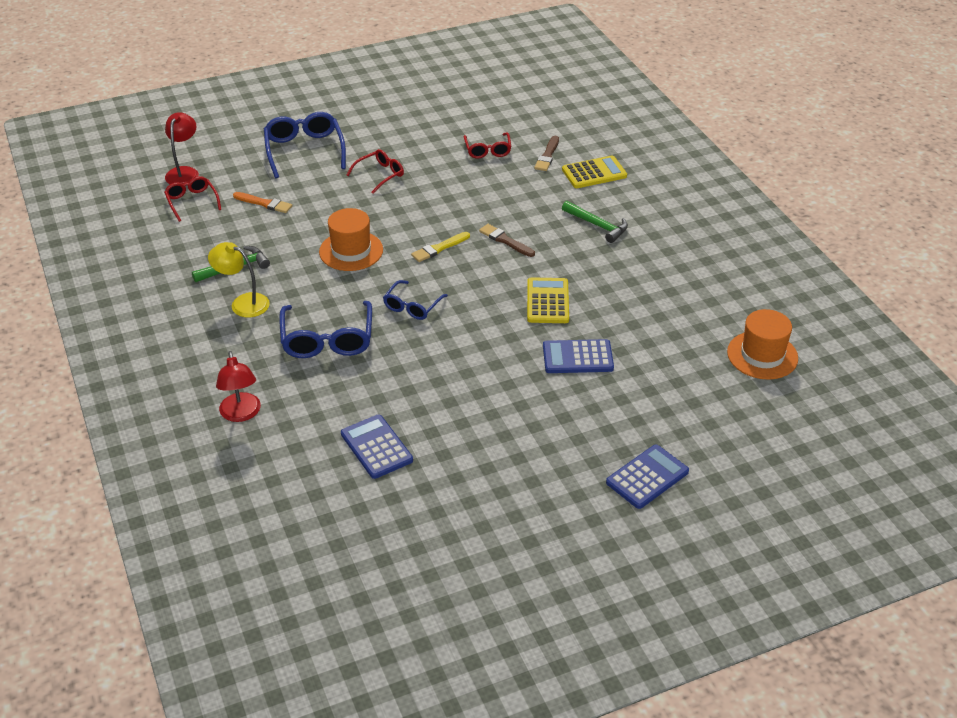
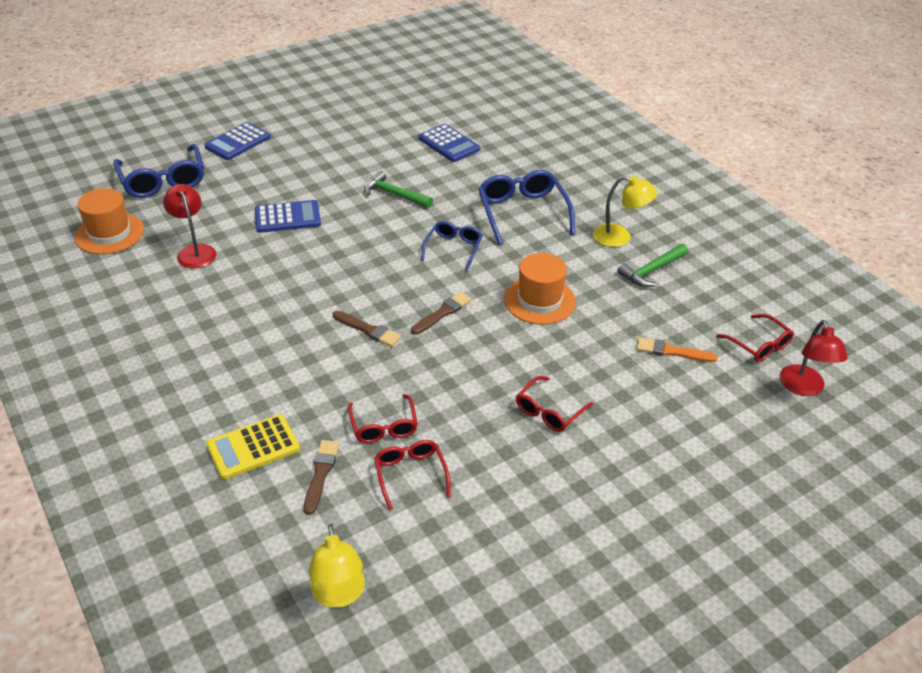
camera: 170 degrees right, 0 degrees up
red lamp [216,351,261,422] -> red lamp moved to [163,184,216,268]
blue glasses [264,112,346,178] -> blue glasses moved to [113,144,204,198]
yellow brush [411,232,470,262] -> brown brush [411,292,472,335]
yellow calculator [527,277,569,323] -> none
green hammer [562,201,628,243] -> green hammer moved to [364,171,433,208]
none -> yellow lamp [309,524,365,608]
none -> red glasses [348,394,418,443]

